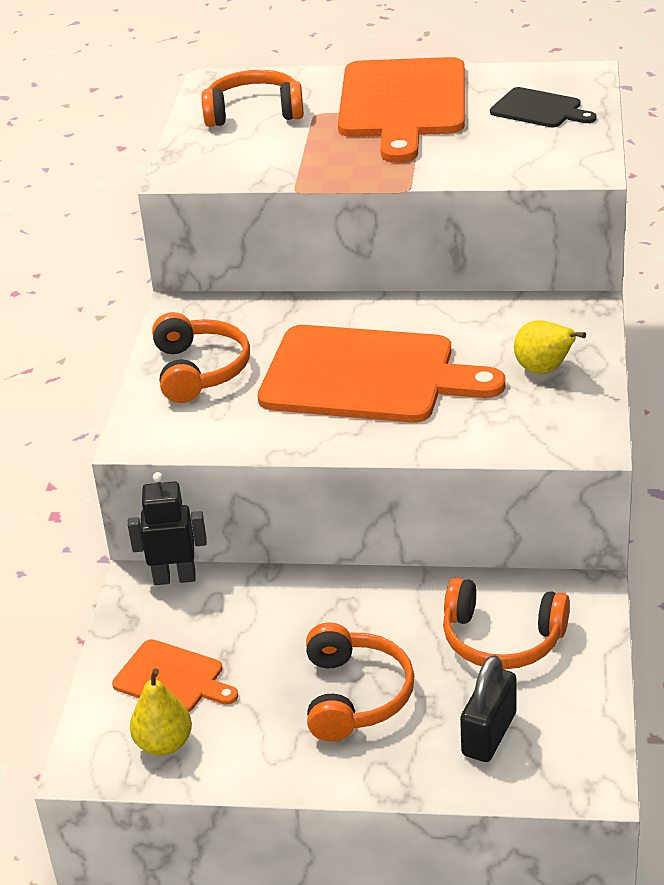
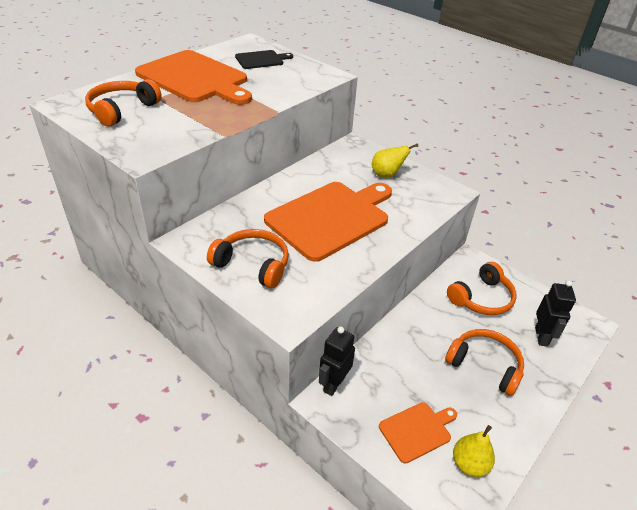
camera: 60 degrees left, 5 degrees up
black padlock [460,655,517,762] -> black robot [535,280,576,347]

